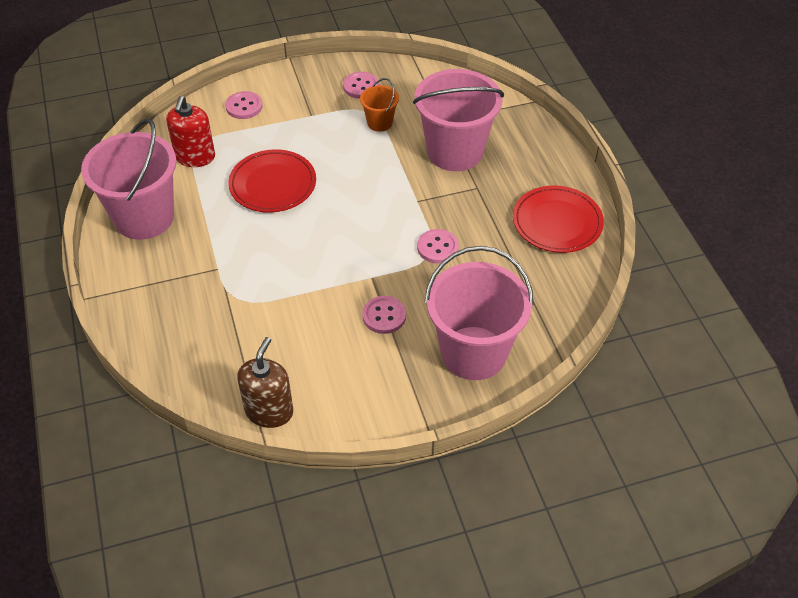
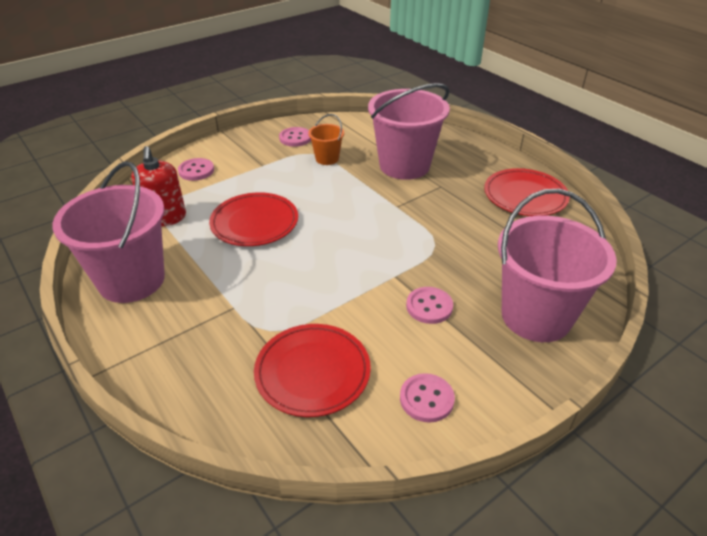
camera: 20 degrees left, 10 degrees down
brown soap dispenser [237,337,293,428] -> none
pink button [417,229,459,264] -> pink button moved to [400,373,455,423]
none -> red plate [254,324,371,417]

